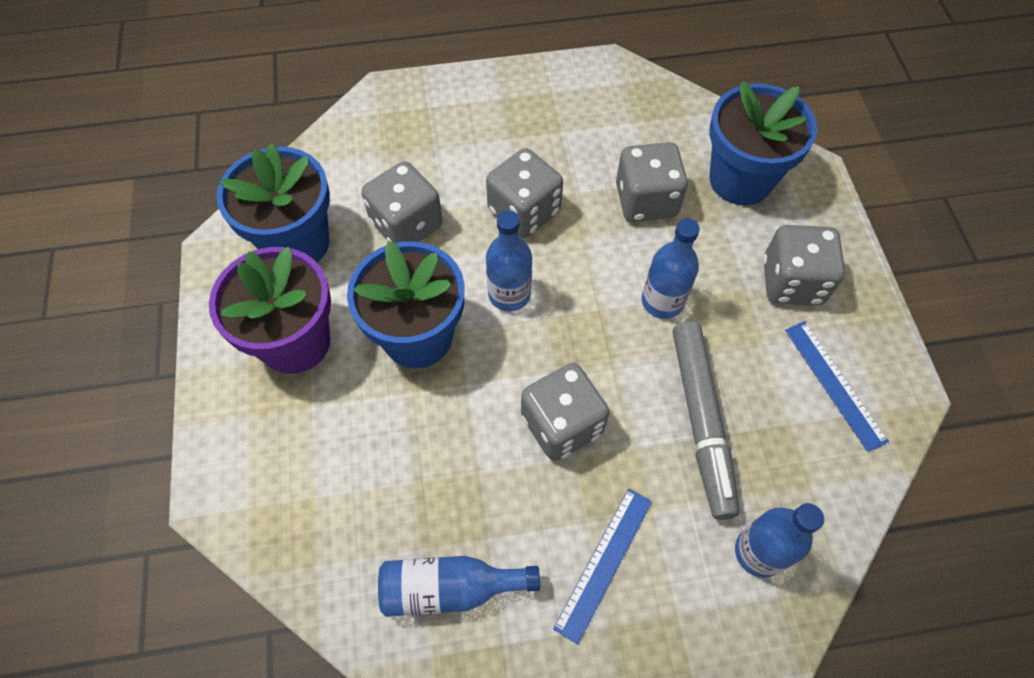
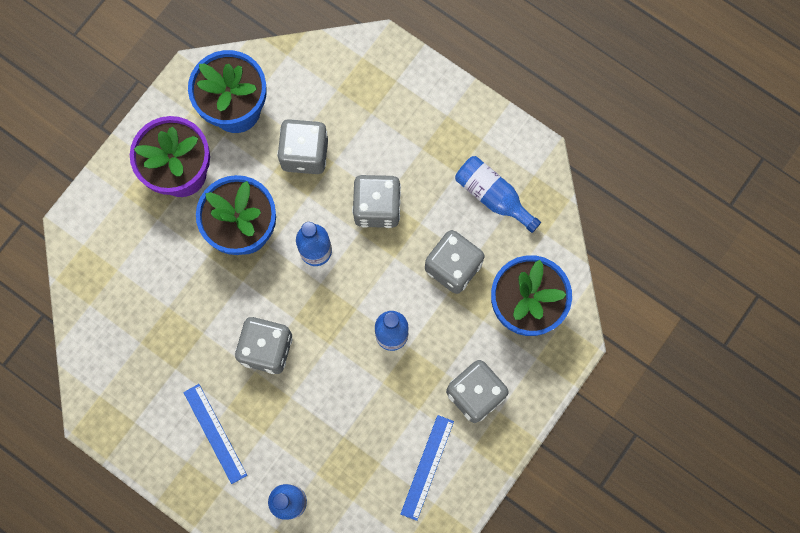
camera: 45 degrees right, 15 degrees up
blue bottle [378,556,540,617] -> blue bottle moved to [455,156,541,233]
blue ruler [553,488,652,644] -> blue ruler turned 75 degrees clockwise [183,384,247,484]
grey marker [673,321,740,520] -> none

